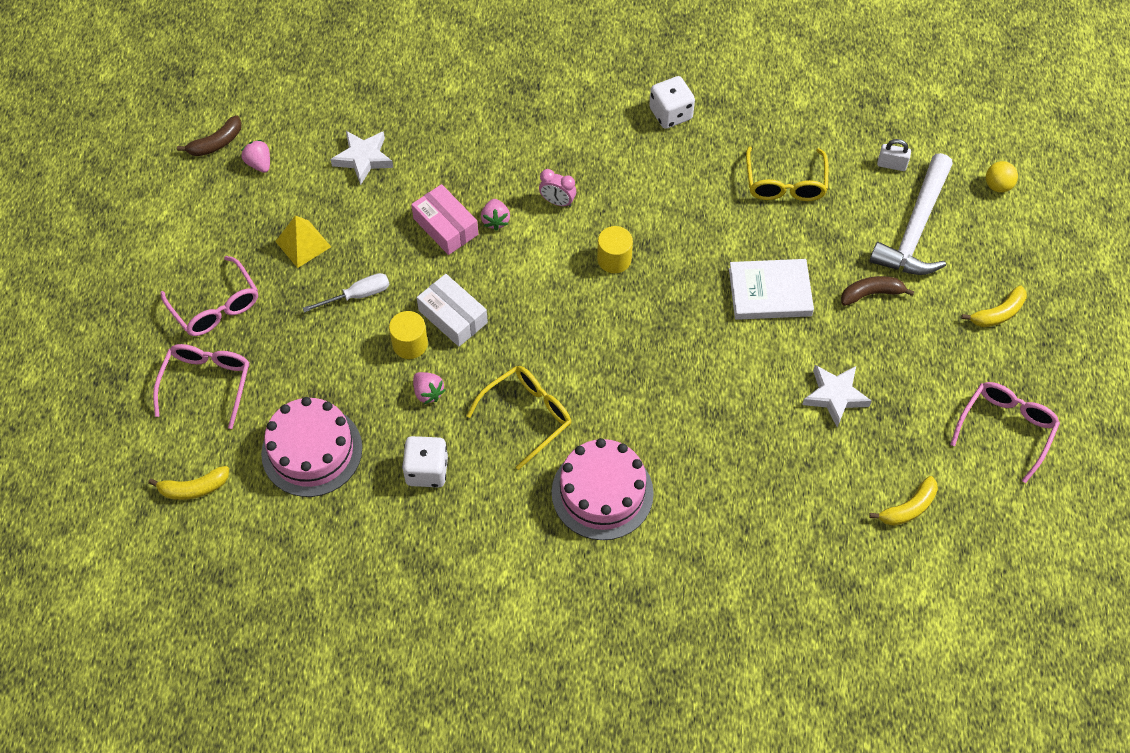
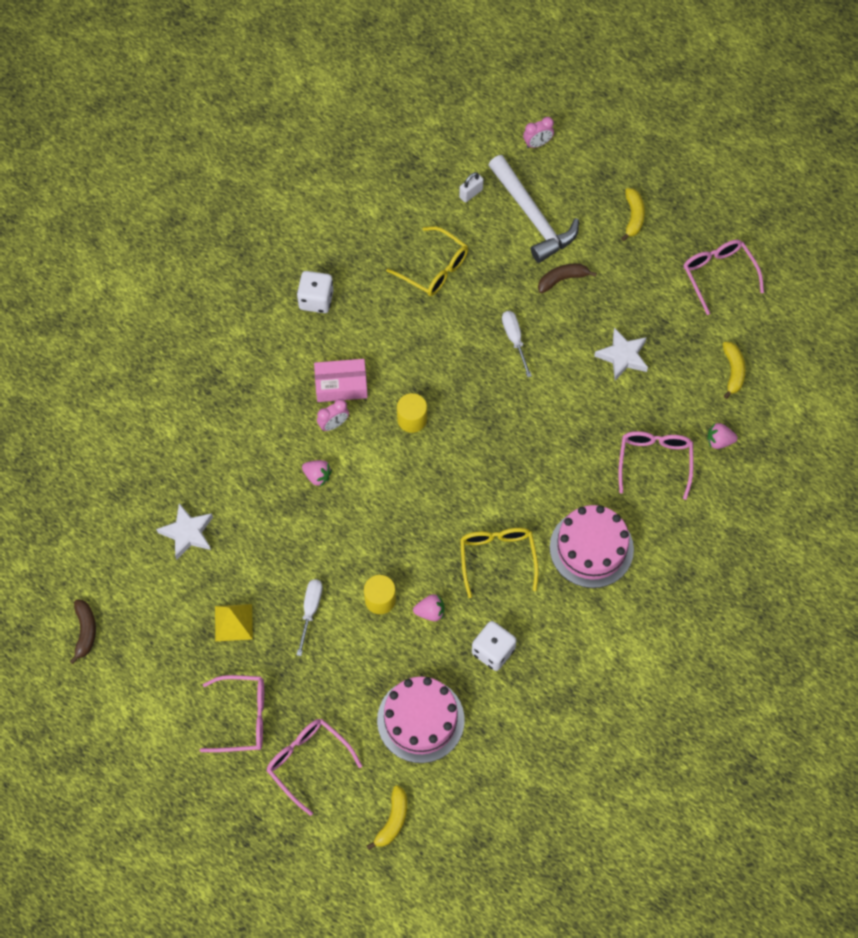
camera: 55 degrees left, 5 degrees up
pink strawberry [241,140,270,173] -> pink strawberry moved to [707,423,738,449]
pink box [411,184,478,255] -> pink box moved to [314,359,368,402]
white box [417,274,488,347] -> none
white book [729,259,814,320] -> white screwdriver [502,311,532,378]
brown banana [841,276,914,306] -> brown banana turned 45 degrees clockwise [538,263,597,293]
yellow ball [986,161,1018,192] -> pink clock [523,117,554,148]
none -> pink glasses [618,431,694,500]

